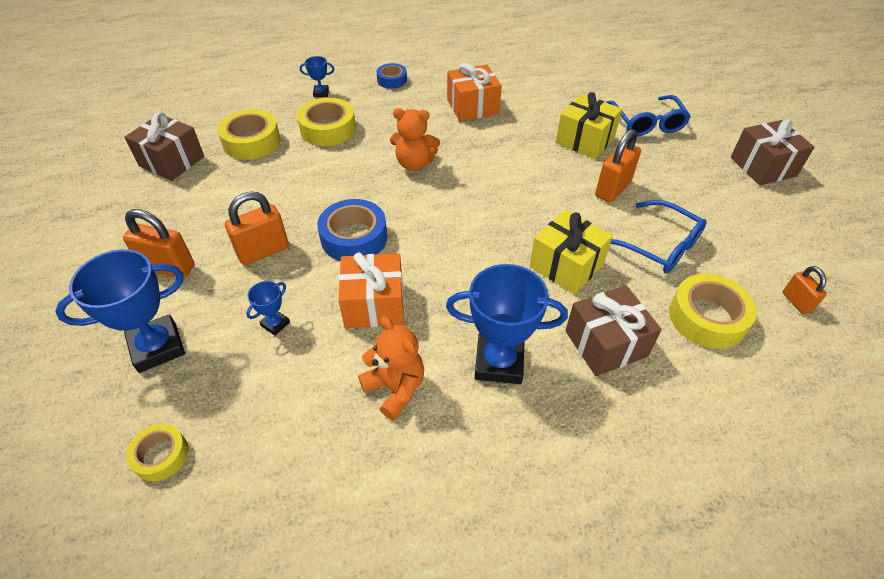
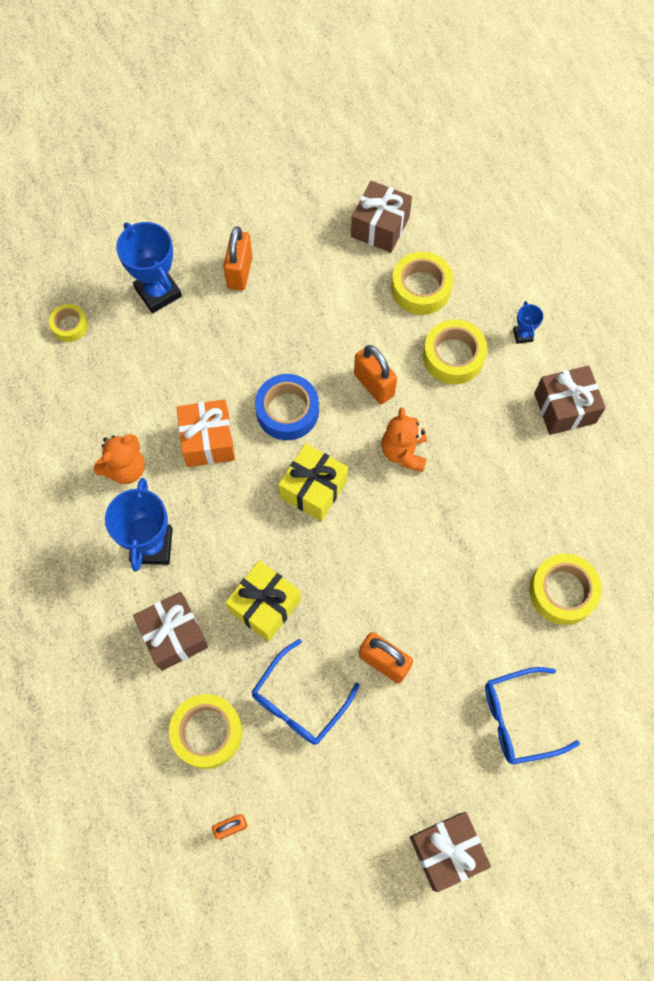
camera: 85 degrees right, 20 degrees up
orange padlock [225,191,289,265] -> orange padlock moved to [354,345,397,404]
blue trophy [246,281,290,336] -> none
blue tape [377,63,407,89] -> brown gift [534,365,606,435]
orange gift [447,63,502,121] -> none
yellow gift [556,92,622,159] -> yellow gift moved to [278,443,348,521]
none -> yellow tape [529,554,602,625]

